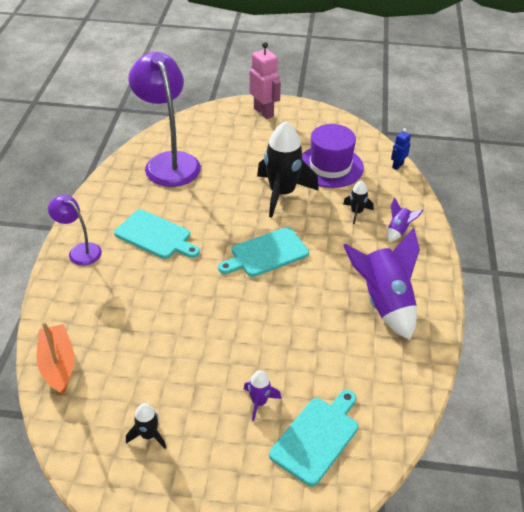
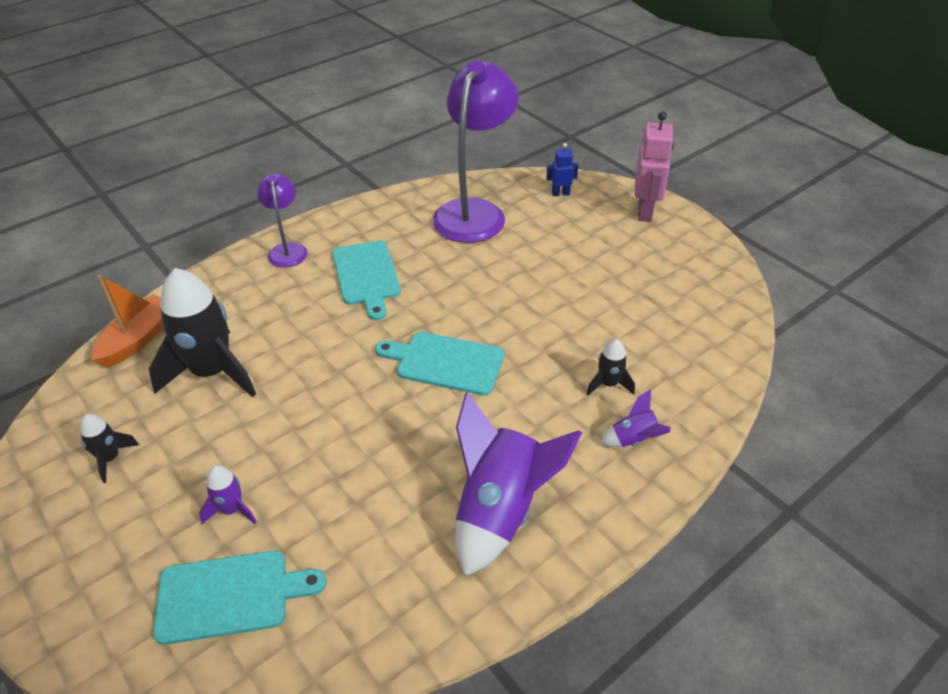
camera: 45 degrees right, 0 degrees up
black rocket [257,121,319,217] -> black rocket moved to [149,268,256,397]
purple hat [302,124,364,188] -> none
blue robot [391,128,411,170] -> blue robot moved to [546,143,578,196]

